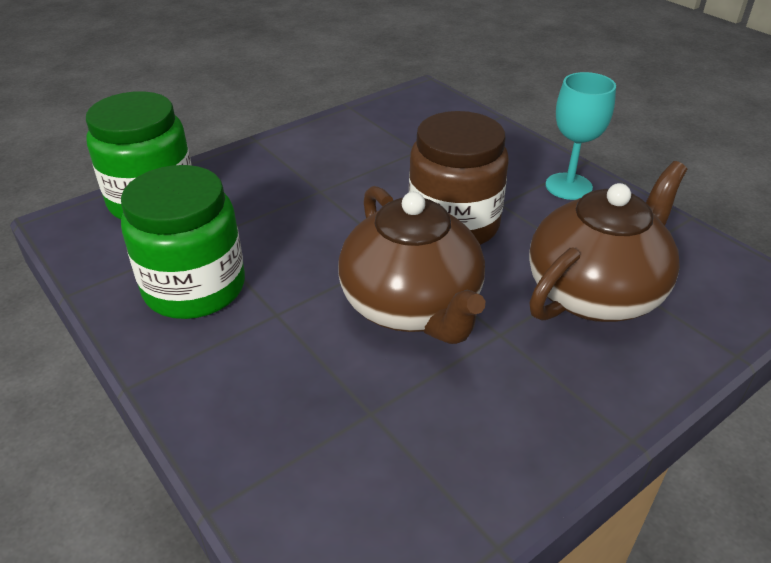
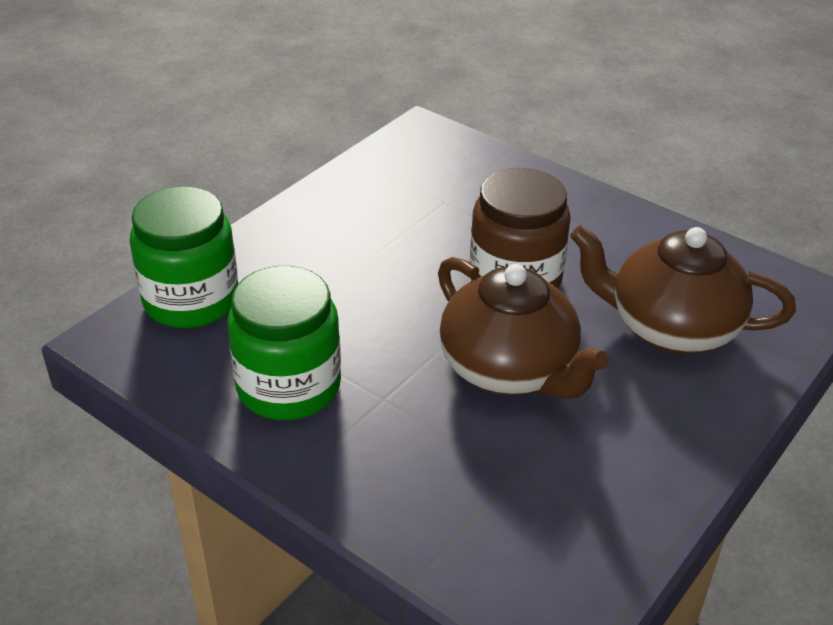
camera: 15 degrees left, 0 degrees up
brown teapot [529,161,687,322] -> brown teapot turned 105 degrees counterclockwise [570,226,796,354]
turquoise goblet [546,72,616,200] -> none

